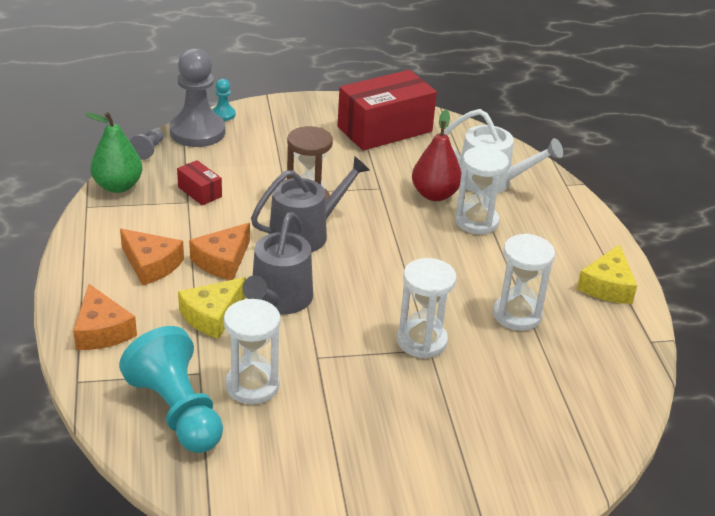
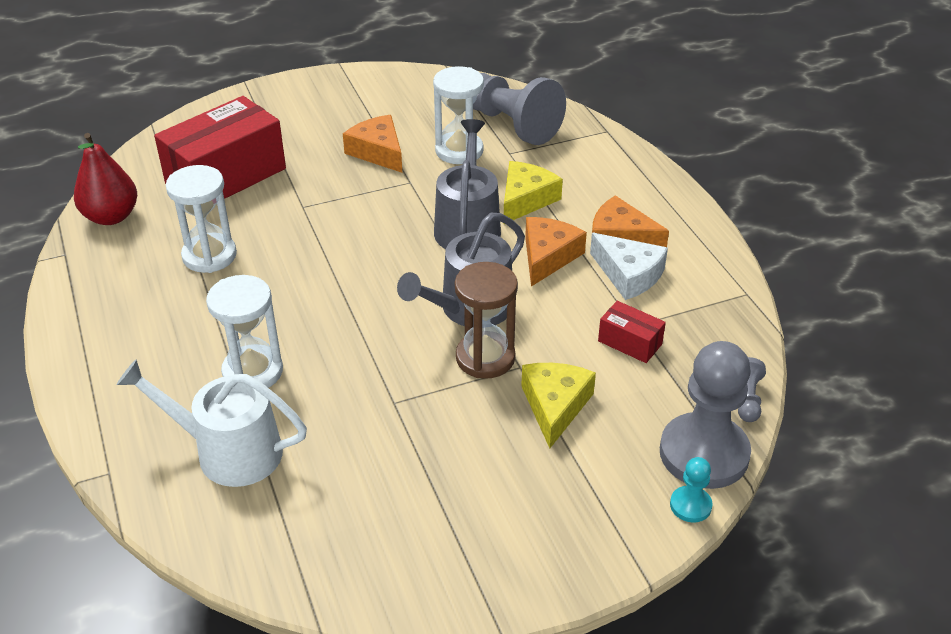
camera: 170 degrees right, 5 degrees up
orange cheese [73,284,137,350] -> orange cheese moved to [343,115,402,173]
green pear [85,112,143,193] -> none
turquoise pawn [119,326,223,453] -> grey pawn [473,73,566,145]
red box [338,70,437,151] -> red box moved to [154,96,286,199]
white hourglass [397,258,457,358] -> none
red pear [412,110,461,201] -> red pear moved to [74,133,137,225]
yellow cheese [577,245,637,304] -> yellow cheese moved to [521,363,596,448]
none -> white cheese [590,233,668,300]

